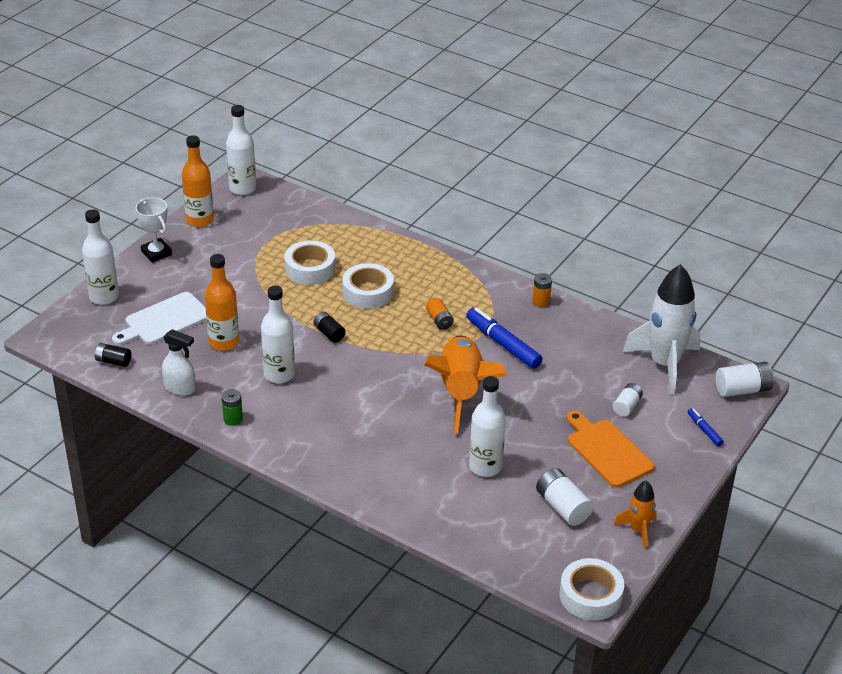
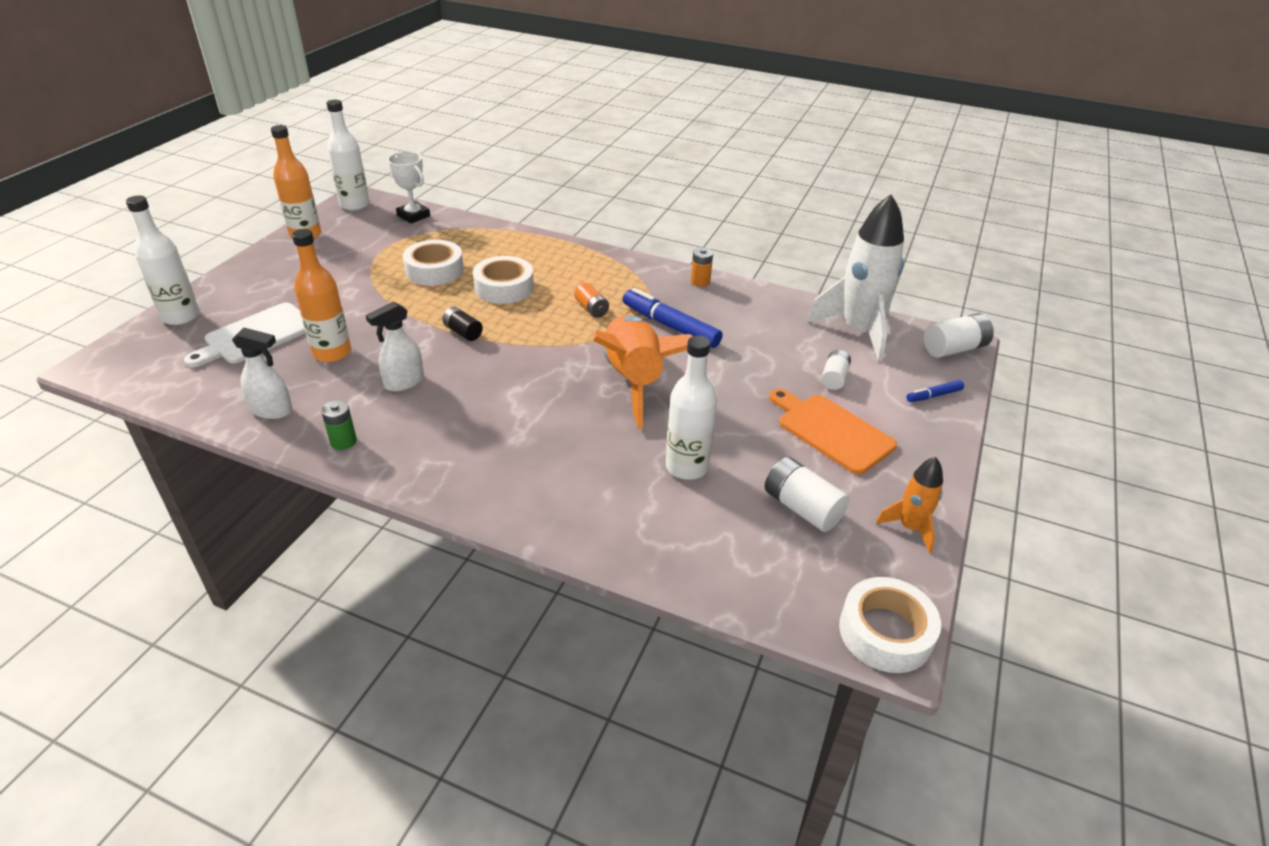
camera: 10 degrees left, 0 degrees up
black battery [95,343,131,367] -> none
white trophy [136,197,172,263] -> white trophy moved to [388,151,430,224]
white bottle [261,285,295,383] -> white spray bottle [366,302,424,392]
blue marker [688,408,724,446] -> blue marker turned 75 degrees counterclockwise [907,380,964,402]

